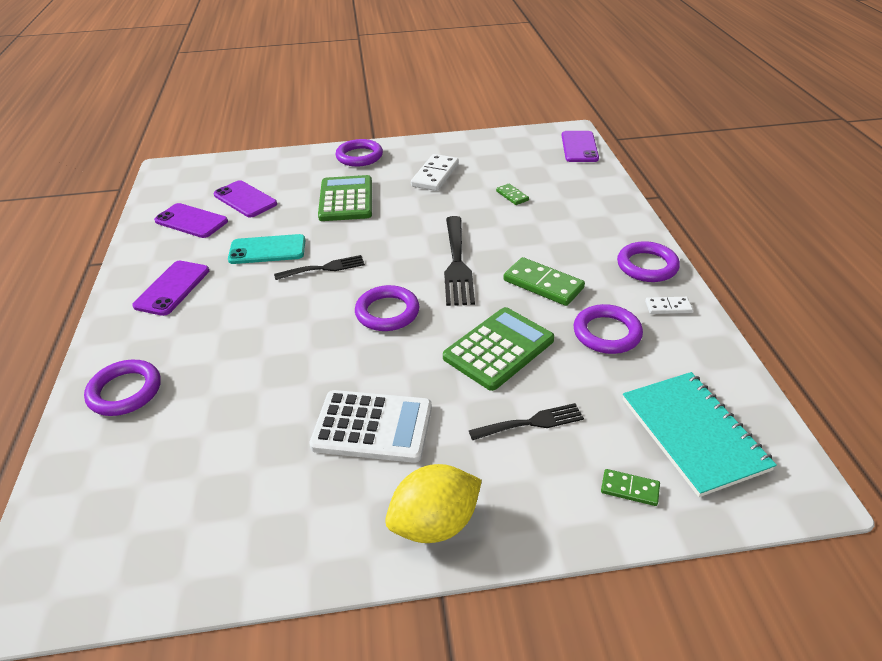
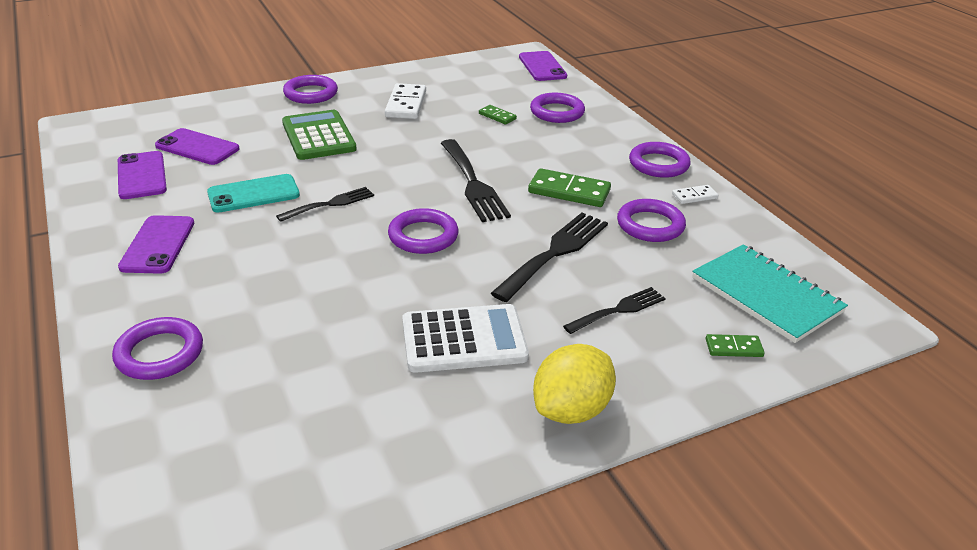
camera: 20 degrees left, 5 degrees down
purple phone [154,203,228,238] -> purple phone turned 60 degrees clockwise [118,151,167,199]
green calculator [443,307,554,391] -> black fork [491,213,608,302]
none -> purple ring [530,93,585,123]

